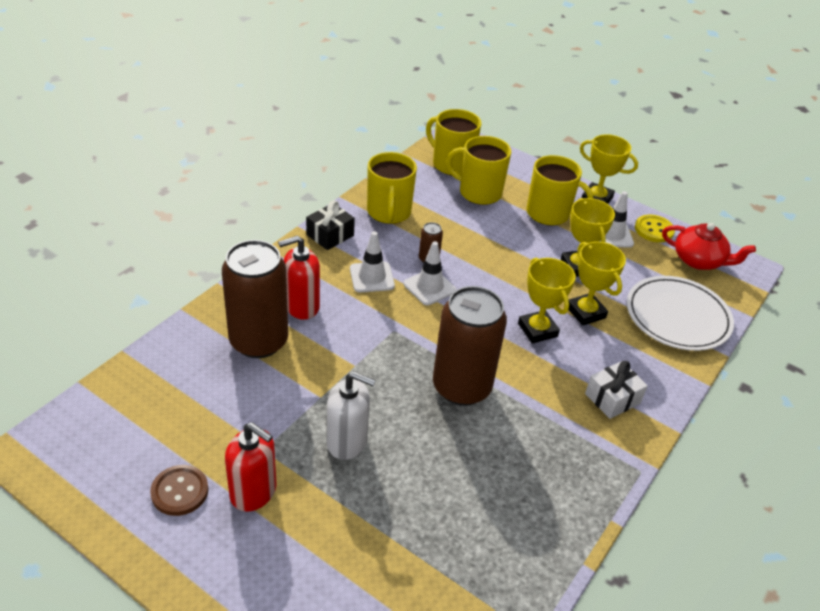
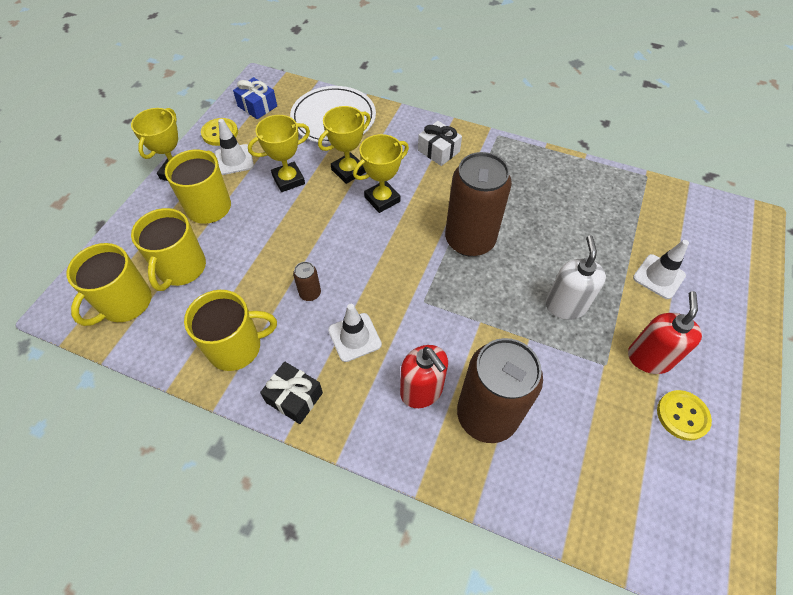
camera: 100 degrees left, 15 degrees up
brown button [150,465,208,516] -> yellow button [657,390,712,441]
white traffic cone [404,241,456,305] -> white traffic cone moved to [633,240,689,299]
red teapot [662,223,756,270] -> blue gift [233,77,277,119]

